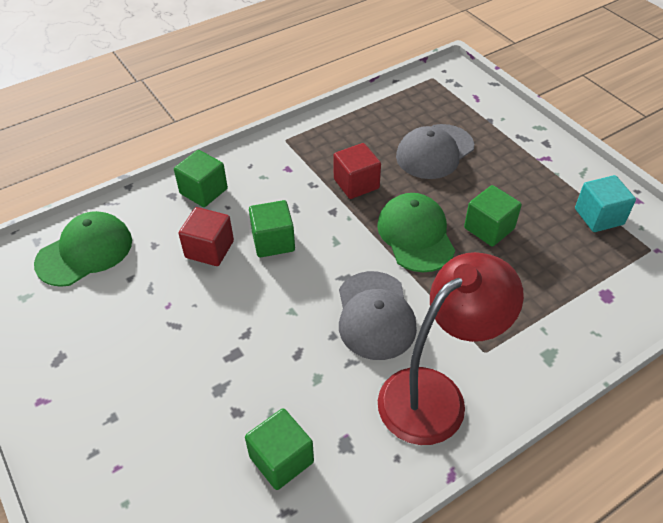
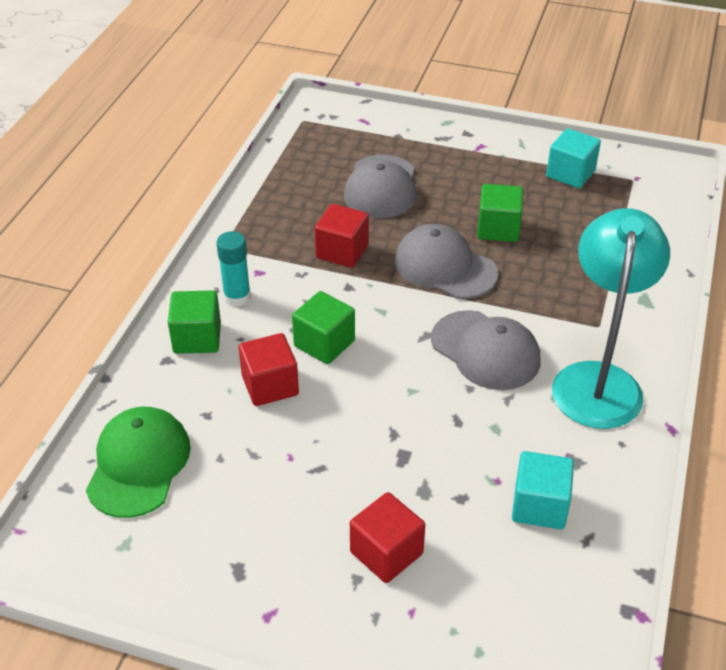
camera: 40 degrees left, 5 degrees down
green cube [245,408,314,490] -> turquoise cube [512,451,574,529]
green cap [377,193,455,272] -> grey cap [395,224,498,299]
red lamp [378,252,524,445] -> turquoise lamp [552,208,670,429]
none -> turquoise glue stick [216,231,251,307]
none -> red cube [350,492,425,583]

